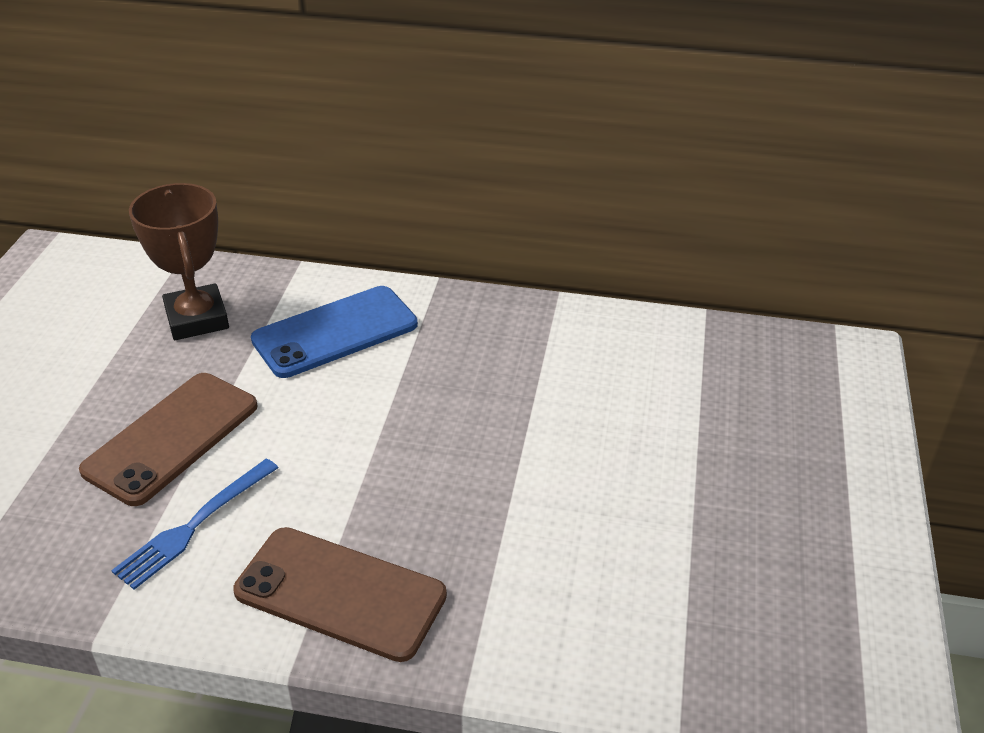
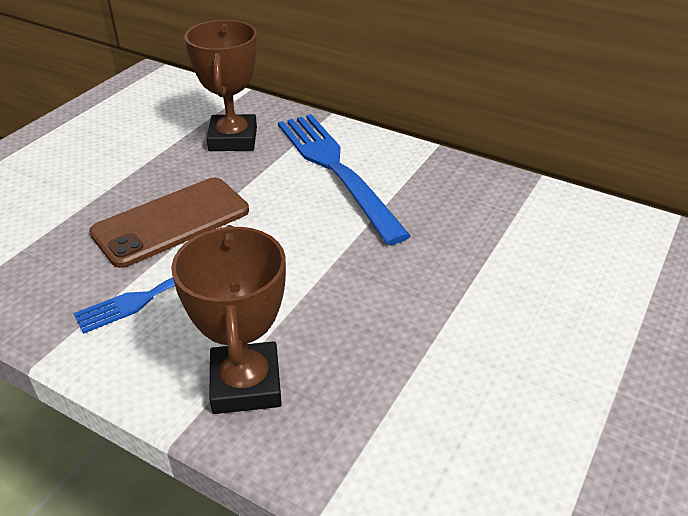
camera: 20 degrees right, 0 degrees up
brown phone [233,527,447,662] -> brown trophy [171,225,286,414]
blue phone [251,286,418,378] -> blue fork [278,114,411,245]

